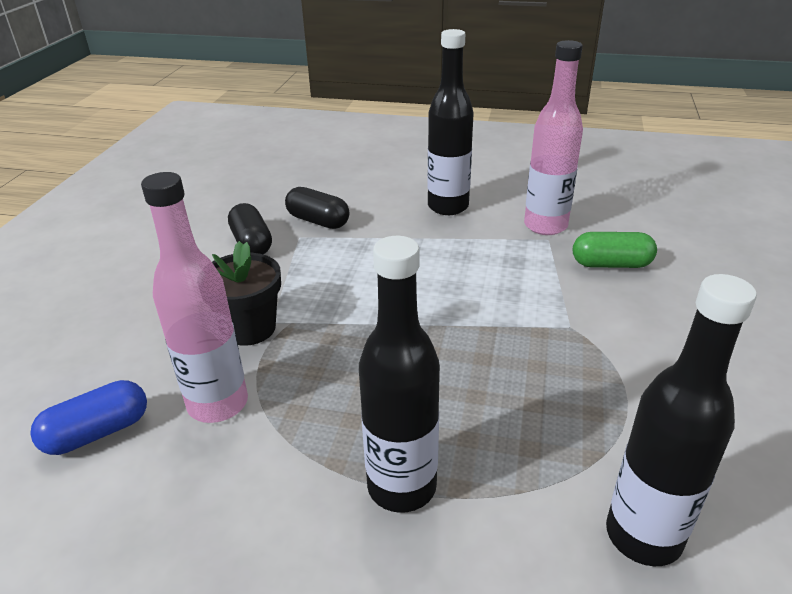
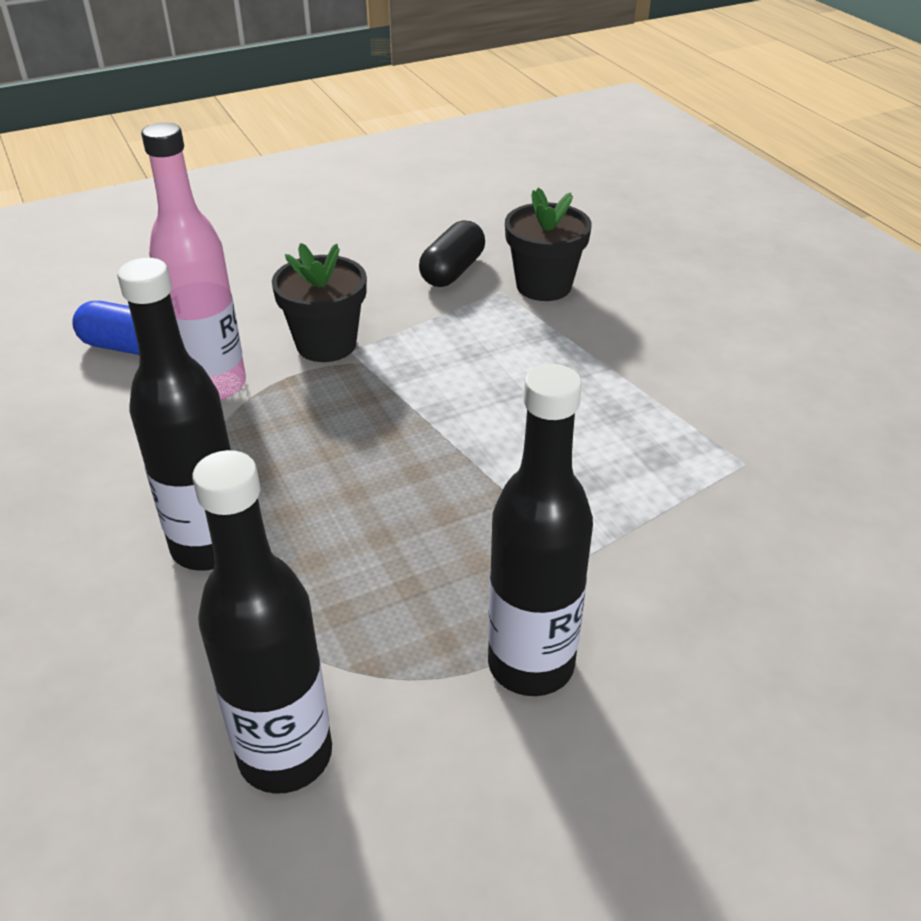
camera: 50 degrees right, 5 degrees up
black capsule [285,187,349,229] -> black flower pot [505,188,592,301]
black bottle [428,29,474,215] -> black bottle moved to [488,364,593,696]
pink bottle [524,40,583,235] -> none
green capsule [573,232,657,268] -> none

